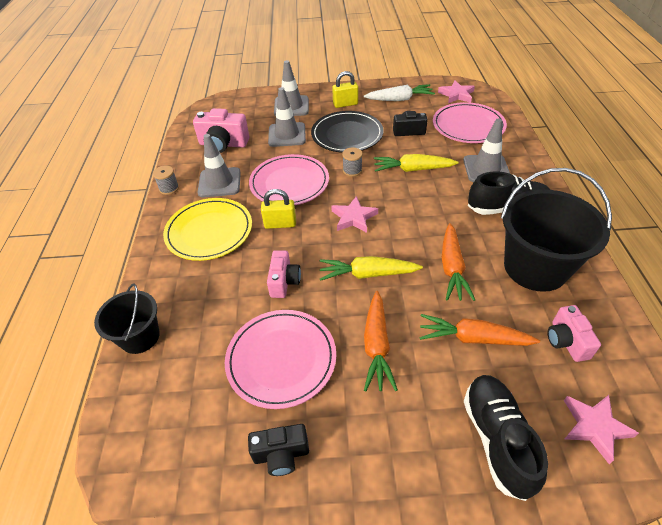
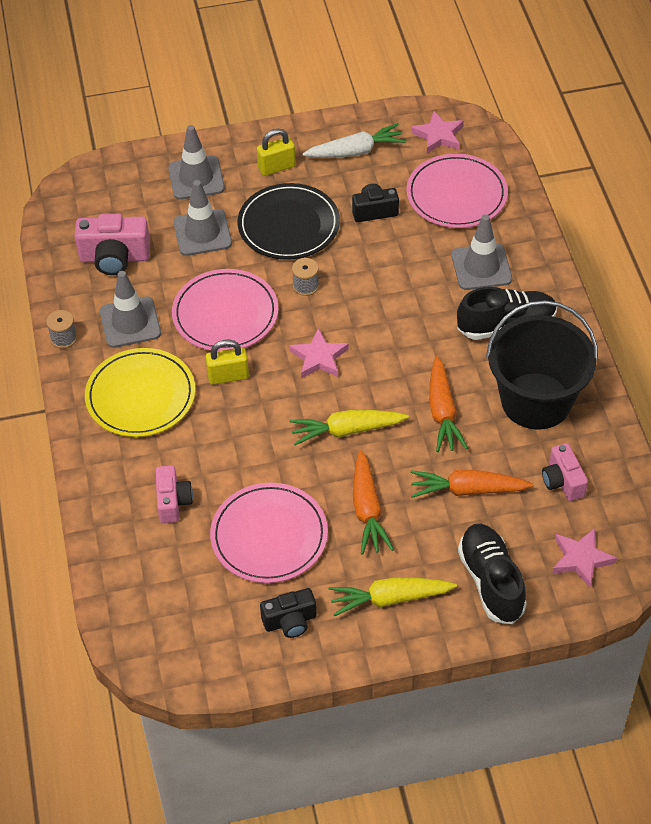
camera: 10 degrees left, 5 degrees up
black bucket [94,283,160,354] -> none
pink camera [267,250,301,298] -> pink camera moved to [156,465,193,523]
yellow carrot [374,154,459,172] -> yellow carrot moved to [329,578,457,616]

